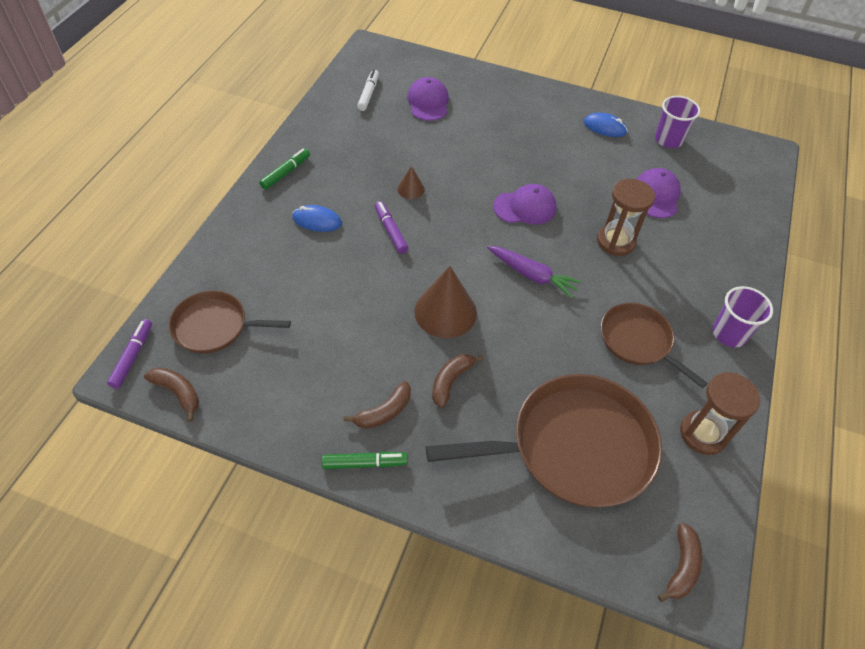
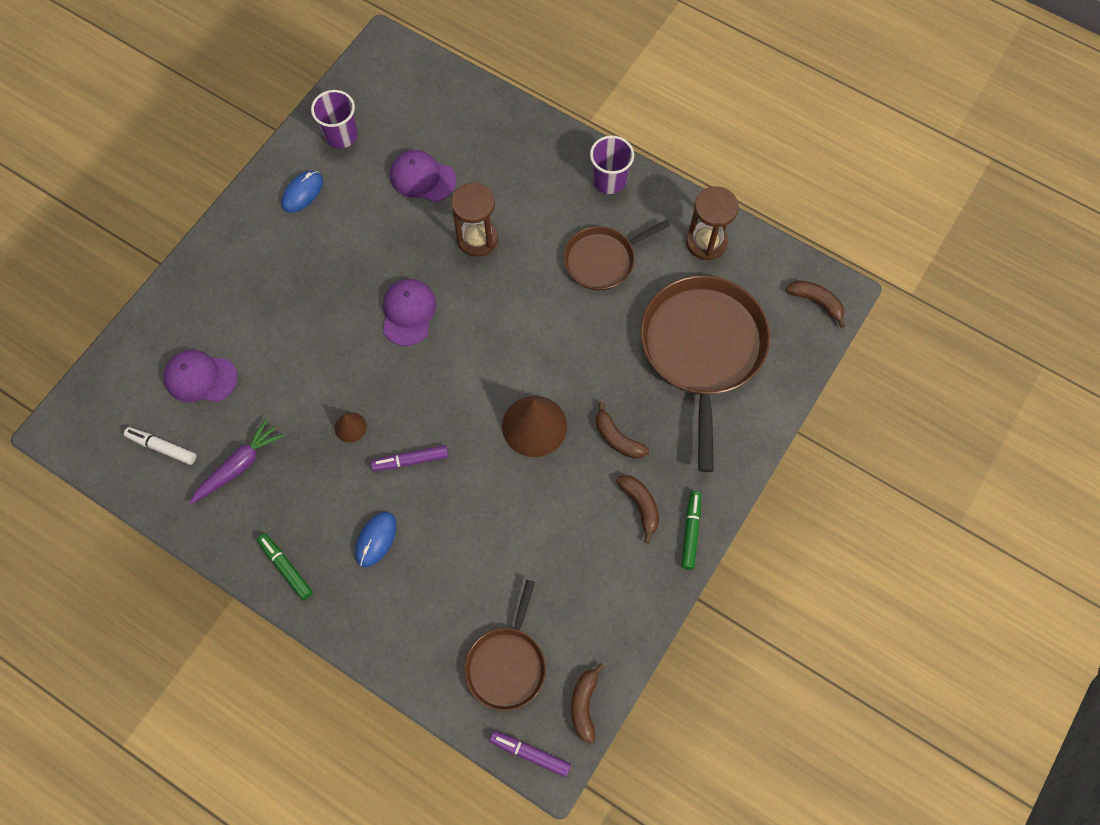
camera: 75 degrees left, 15 degrees up
brown banana [144,367,199,422] -> brown banana turned 45 degrees counterclockwise [571,663,605,744]
purple carrot [487,246,582,298] -> purple carrot moved to [189,418,284,504]

